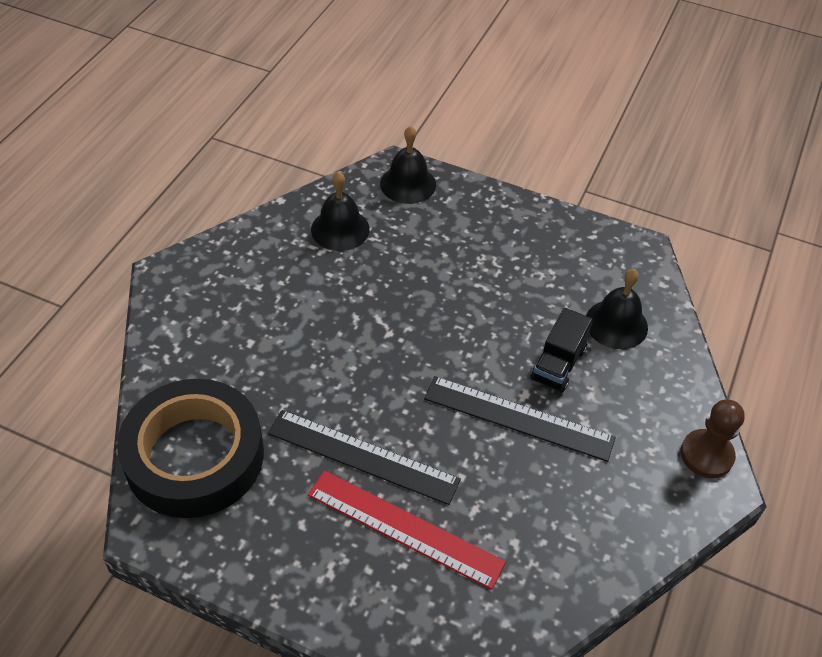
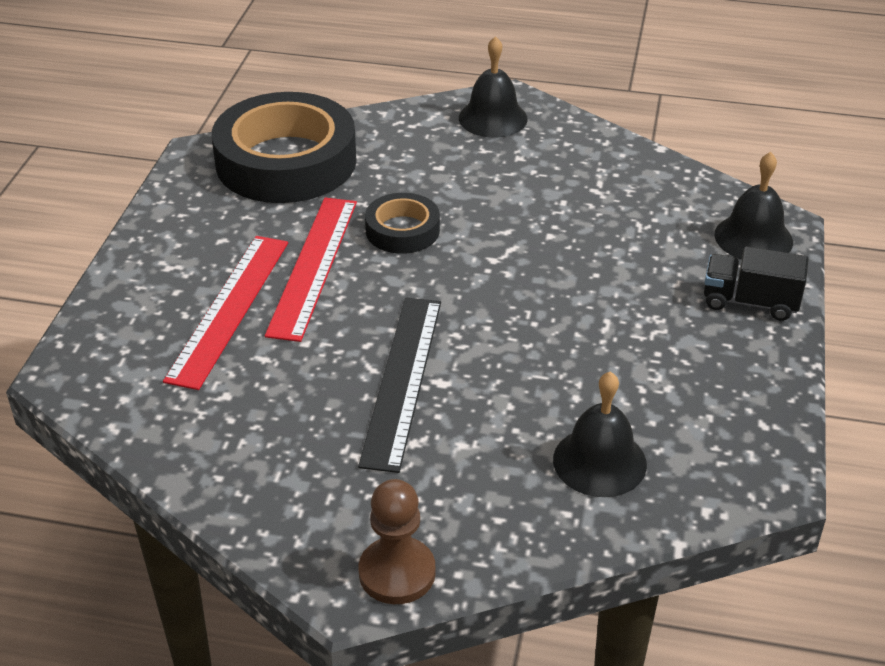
camera: 80 degrees right, 10 degrees down
black ruler [268,410,461,505] -> red ruler [265,198,357,342]
black bell [311,171,370,251] -> black bell moved to [459,36,528,137]
black truck [530,308,593,392] -> black truck moved to [704,247,809,321]
none -> black tape [365,193,440,254]

